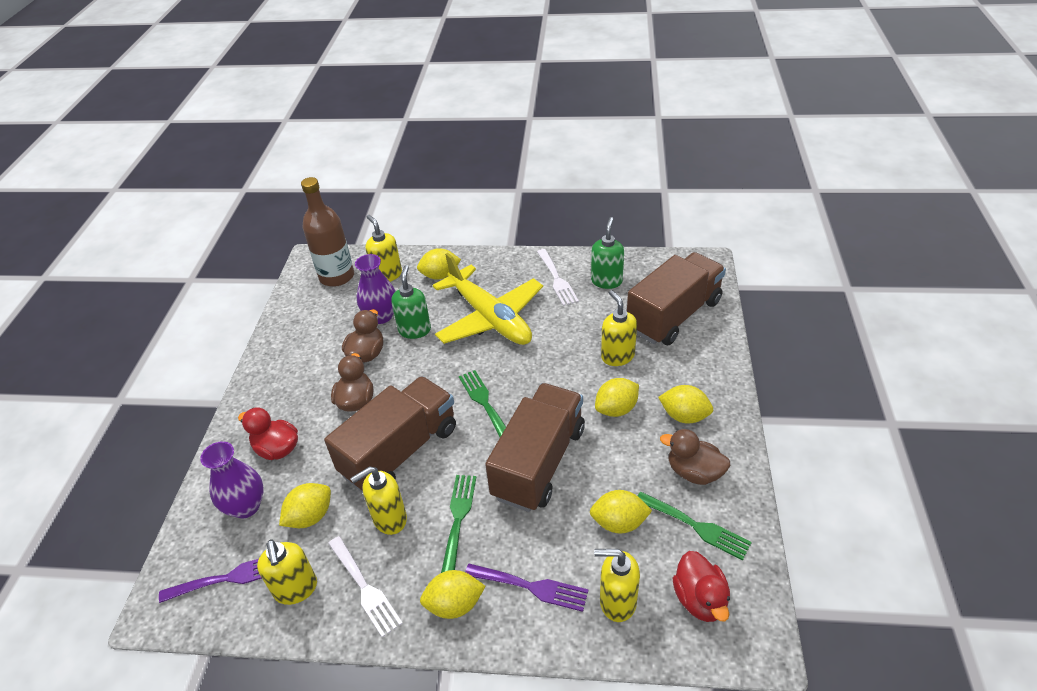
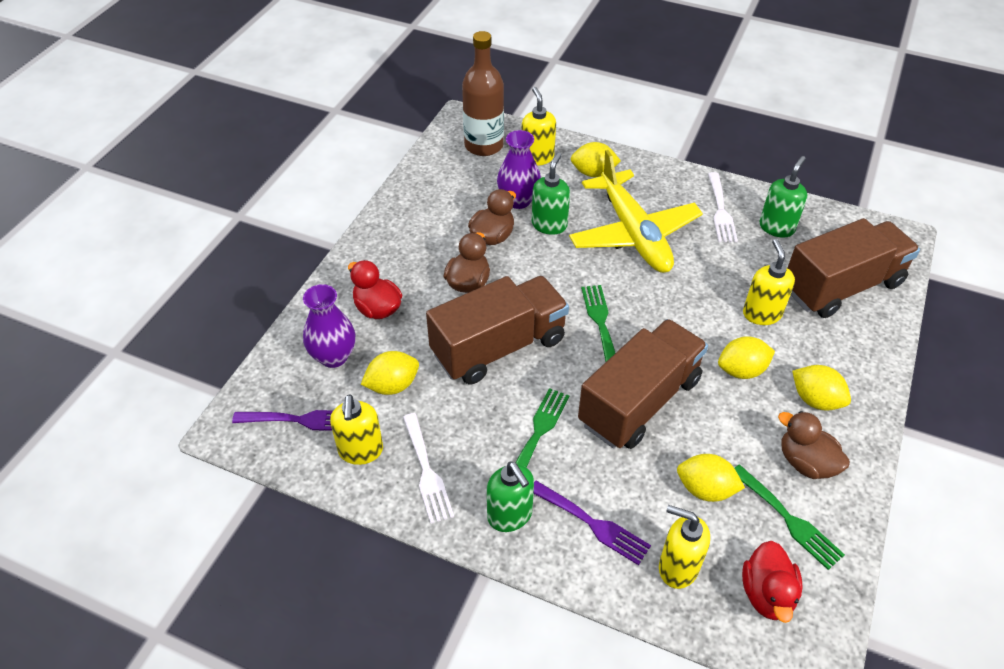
camera: 15 degrees right, 5 degrees up
yellow soap dispenser [350,466,407,535] -> none
yellow lemon [420,570,486,619] -> green soap dispenser [487,462,534,532]

